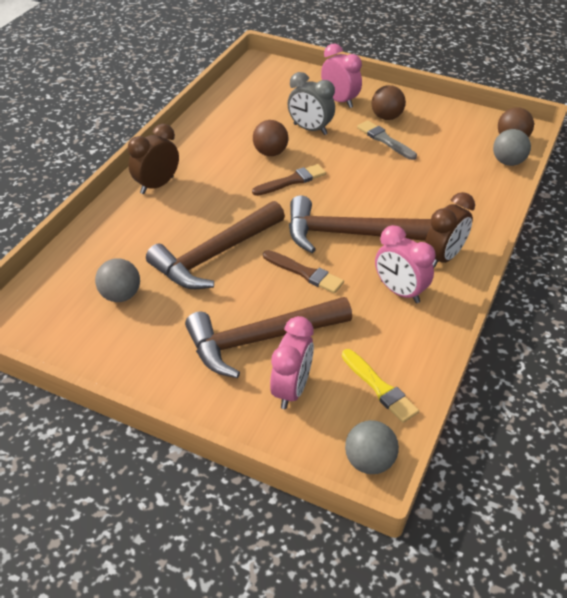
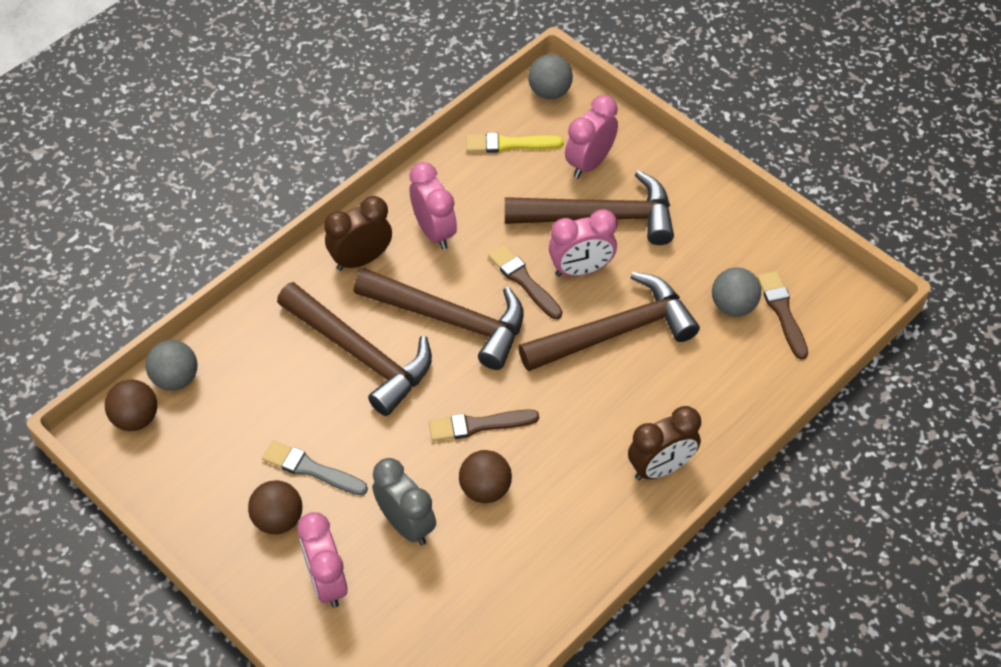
camera: 160 degrees left, 10 degrees up
yellow brush [342,349,419,423] -> yellow brush turned 75 degrees counterclockwise [466,133,563,153]
grey brush [357,120,417,160] -> grey brush turned 135 degrees clockwise [262,440,368,496]
none -> brown hammer [277,282,432,416]
none -> pink clock [549,209,617,277]
none -> brown brush [757,271,808,360]

